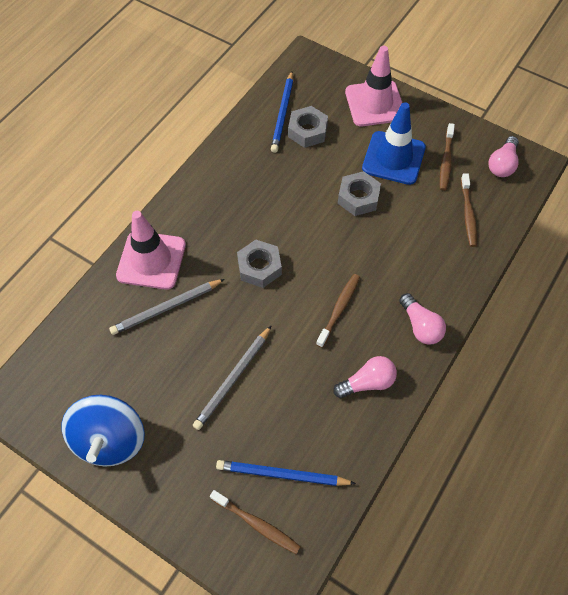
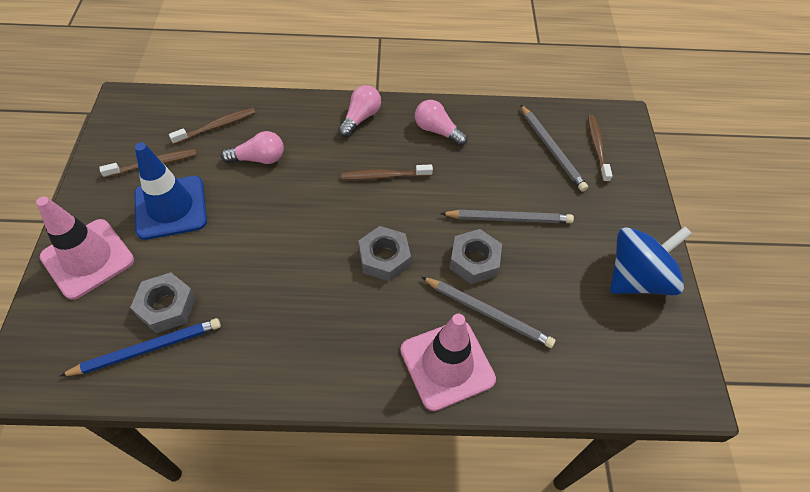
camera: 125 degrees left, 5 degrees down
blue pencil [216,460,356,486] -> grey pencil [520,104,588,192]
grey nut [338,171,381,216] -> grey nut moved to [449,229,502,284]
pink light bulb [488,136,519,177] -> pink light bulb moved to [221,131,284,164]

